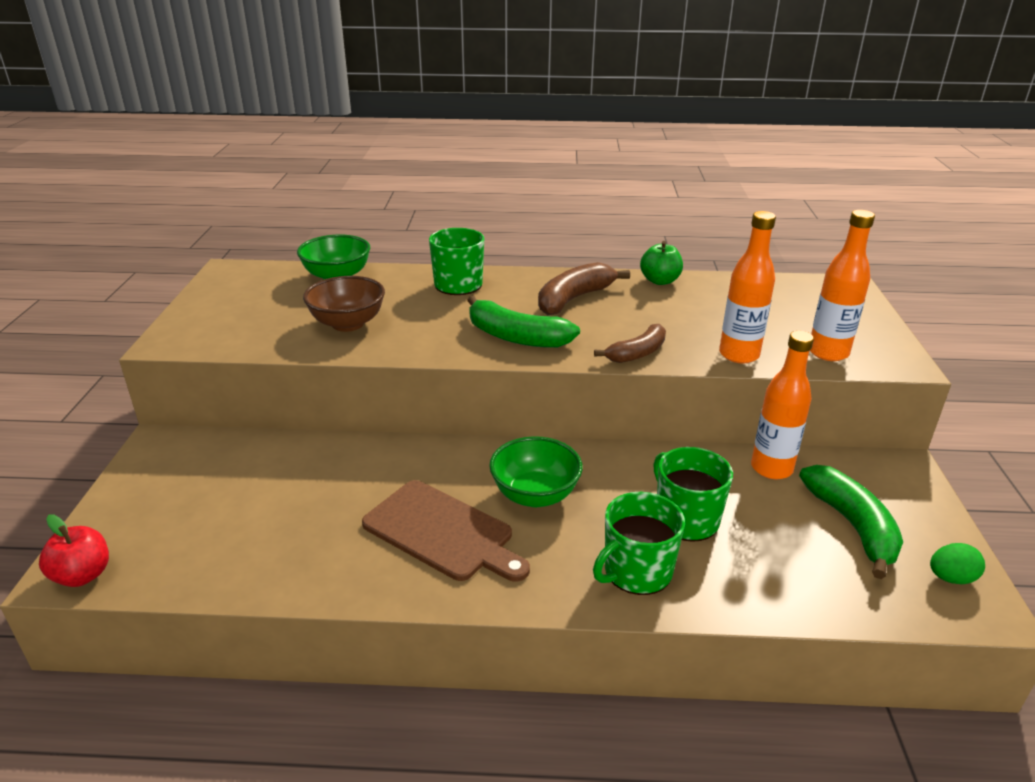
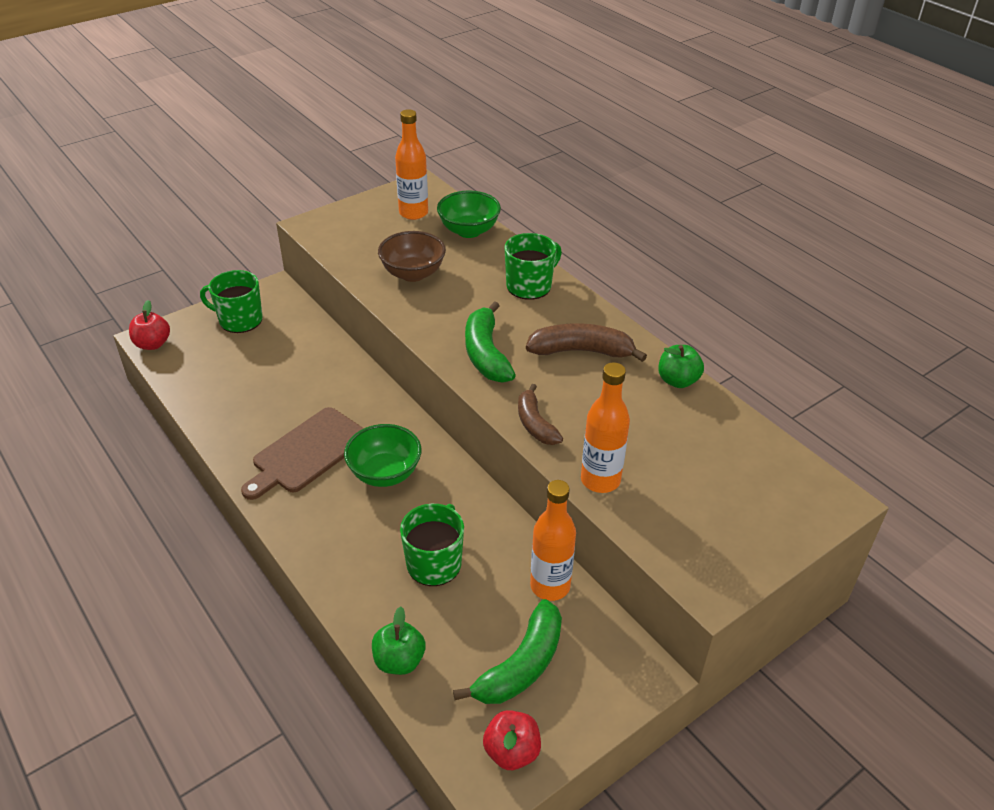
camera: 50 degrees right, 10 degrees up
brown cutting board [362,480,530,582] -> brown cutting board turned 45 degrees clockwise [241,407,364,500]
green mug [593,492,685,595] -> green mug moved to [200,270,263,333]
brown banana [594,324,666,363] -> brown banana turned 60 degrees clockwise [518,384,563,445]
orange bottle [810,210,875,361] -> orange bottle moved to [395,109,428,220]
green egg [930,543,985,584] -> red apple [483,710,541,770]
none -> green apple [372,607,426,675]

